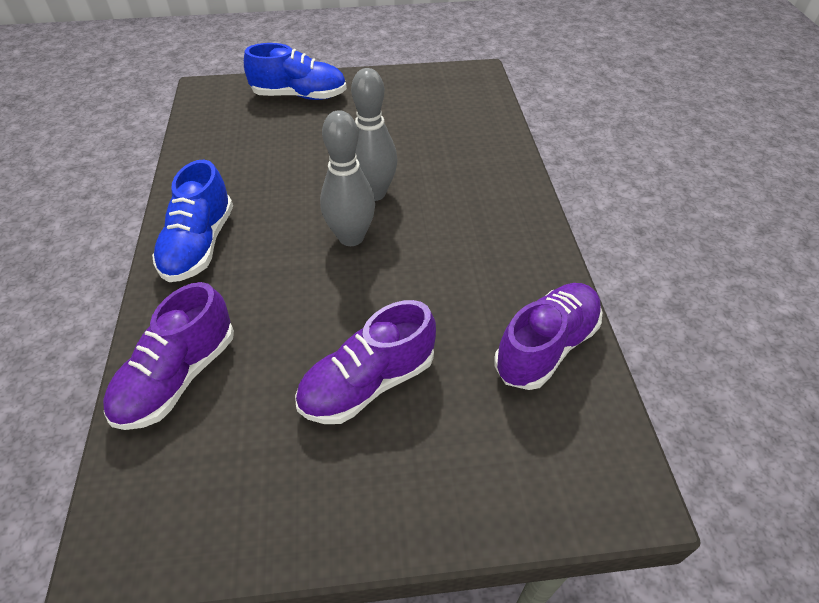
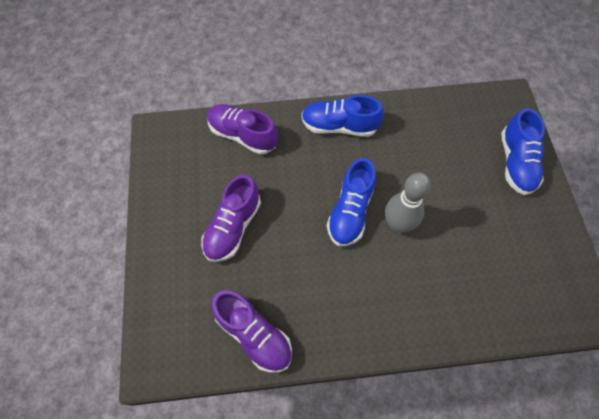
camera: 90 degrees right, 15 degrees up
purple shoe [295,300,436,424] -> purple shoe turned 120 degrees counterclockwise [201,175,261,262]
grey bowling pin [320,110,375,246] -> blue shoe [327,158,376,246]

